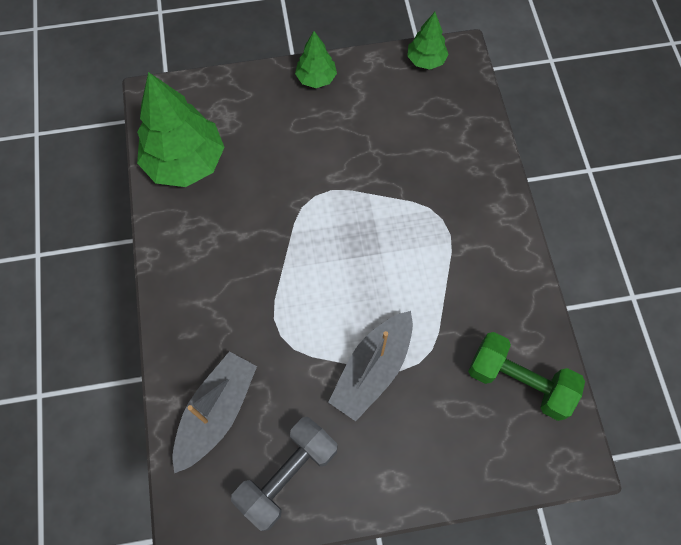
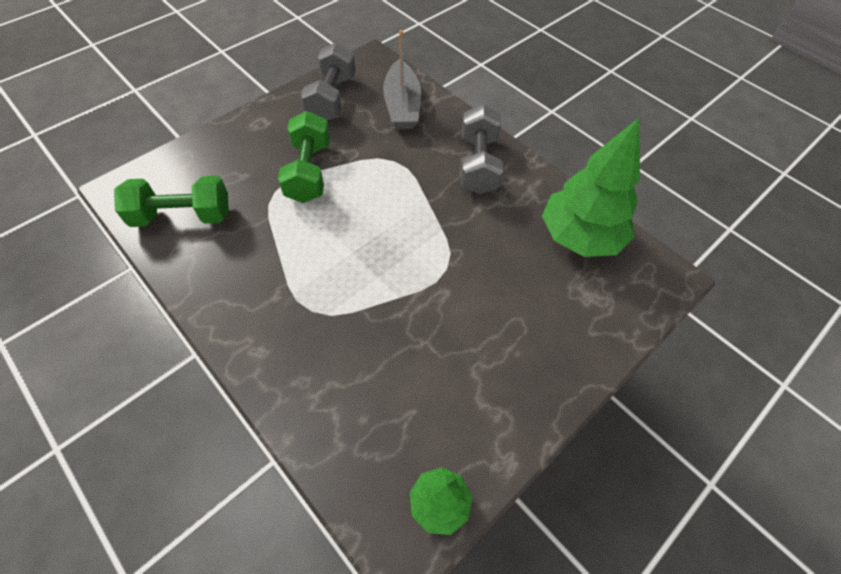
camera: 145 degrees right, 10 degrees down
green tree [295,31,337,88] -> none
grey boat [328,311,413,421] -> green dumbbell [278,111,330,203]
none -> grey dumbbell [461,105,503,194]

